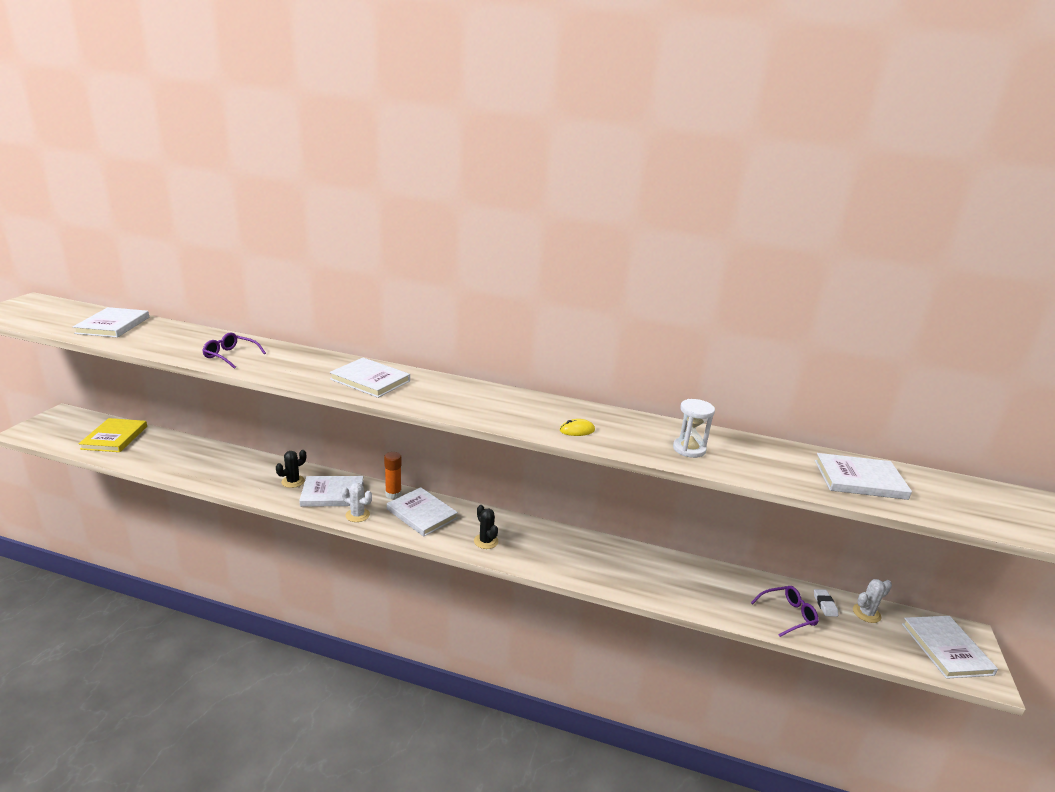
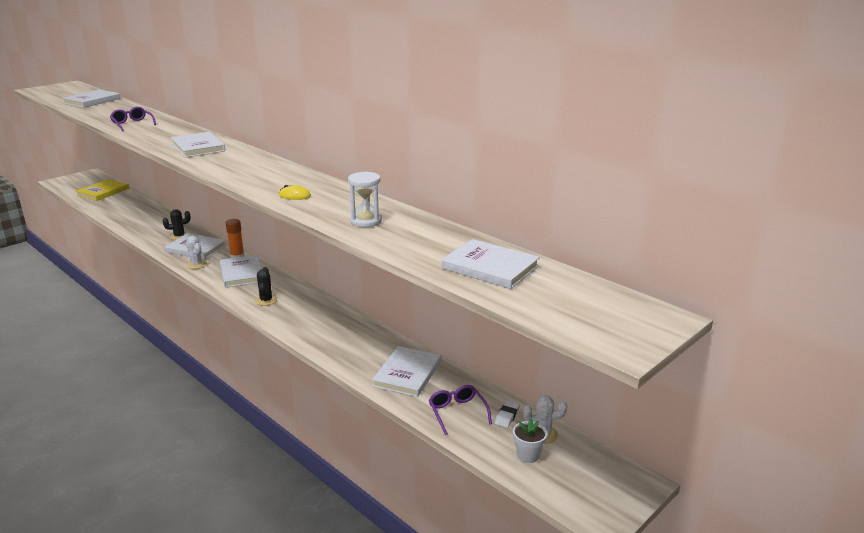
camera: 30 degrees right, 0 degrees up
purple glasses [751,586,819,637] -> purple glasses turned 120 degrees counterclockwise [429,385,492,435]
white book [902,616,998,679] -> white book moved to [372,346,441,397]
none -> white flower pot [513,419,547,463]

